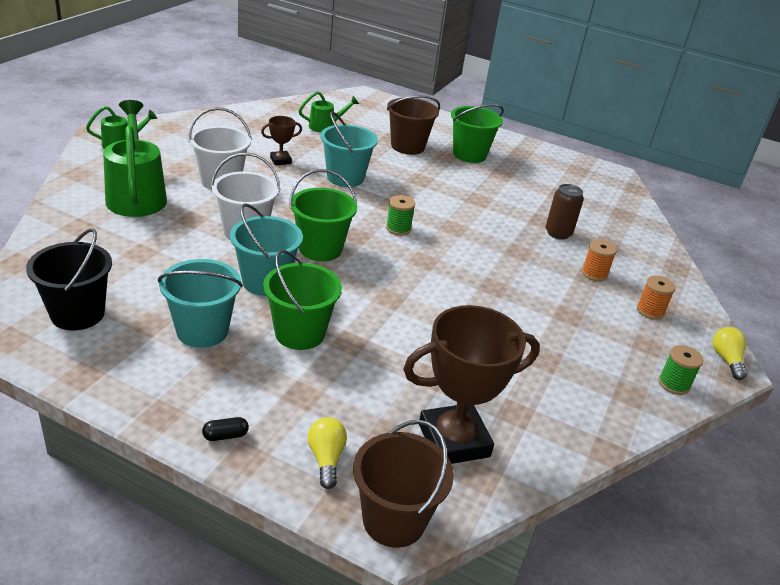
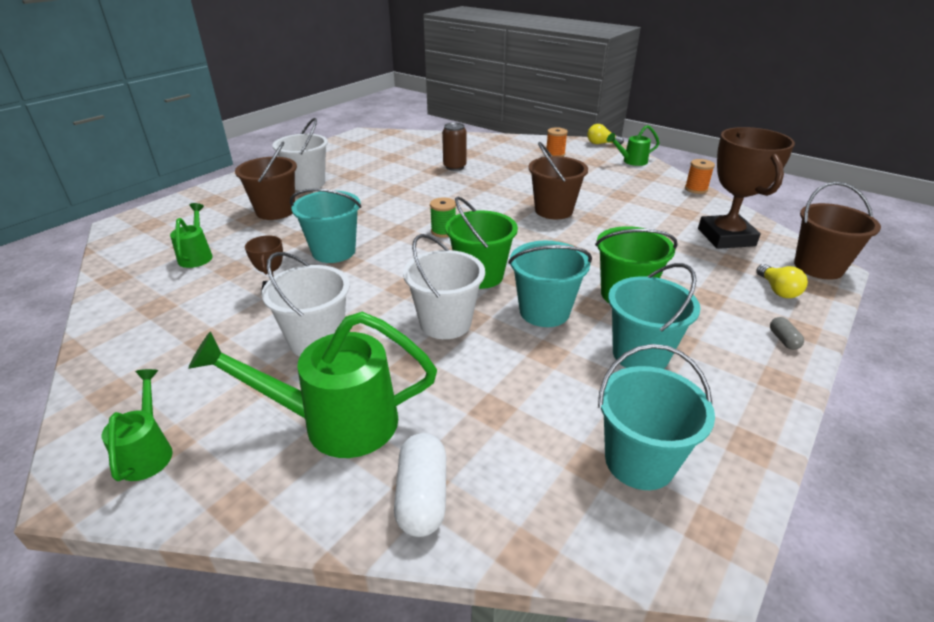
camera: 75 degrees left, 0 degrees up
black bucket [26,228,112,330] -> turquoise bucket [598,344,715,490]
black capsule [202,417,249,441] -> grey capsule [770,317,804,350]
yellow light bulb [308,417,347,489] -> yellow light bulb turned 105 degrees counterclockwise [756,264,808,298]
green bucket [451,104,504,163] -> white bucket [272,118,328,191]
orange spool [582,240,617,281] -> orange spool moved to [685,159,715,194]
green spool [659,345,703,395] -> green watering can [607,125,660,166]
none -> white capsule [394,433,446,537]
none -> brown bucket [528,142,588,219]

